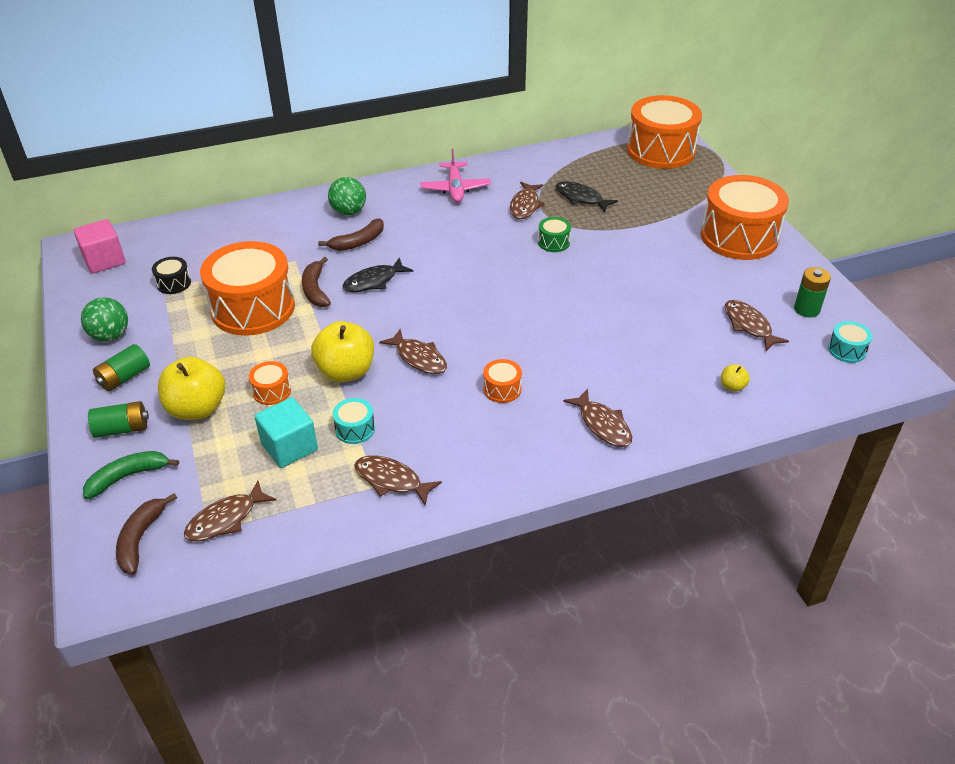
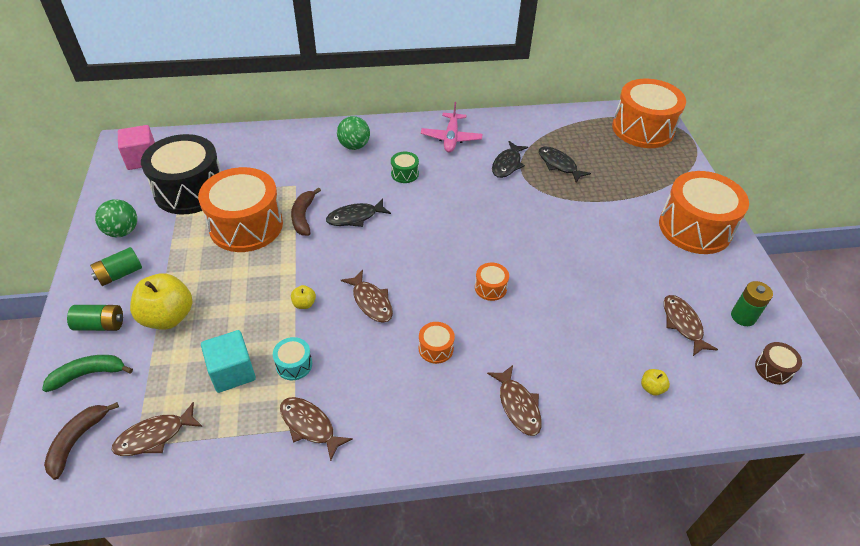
camera: 10 degrees right, 5 degrees up
black drum [152,257,191,294] -> black drum [141,134,221,214], size x2.40
orange drum [249,361,291,405] -> orange drum moved to [475,263,509,301]
yellow apple [311,321,374,382] -> yellow apple [291,285,316,309], size x0.44
brown banana [318,218,384,251] -> none
brown fish [510,182,545,219] -> black fish [492,141,528,178]
green drum [538,217,571,252] -> green drum moved to [391,152,419,183]
turquoise drum [828,321,872,363] -> brown drum [755,342,802,385]

